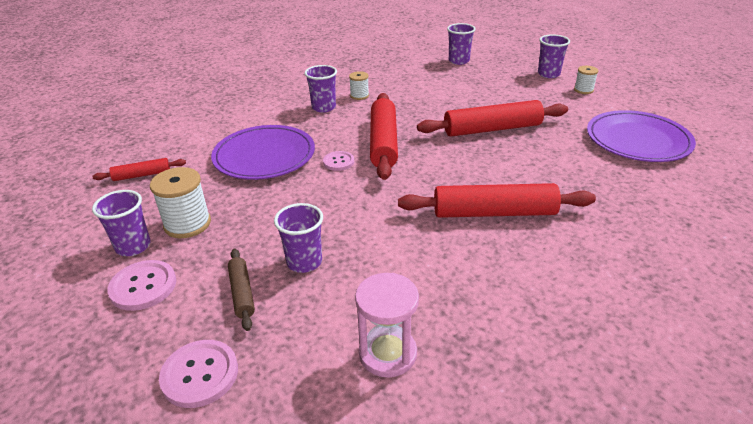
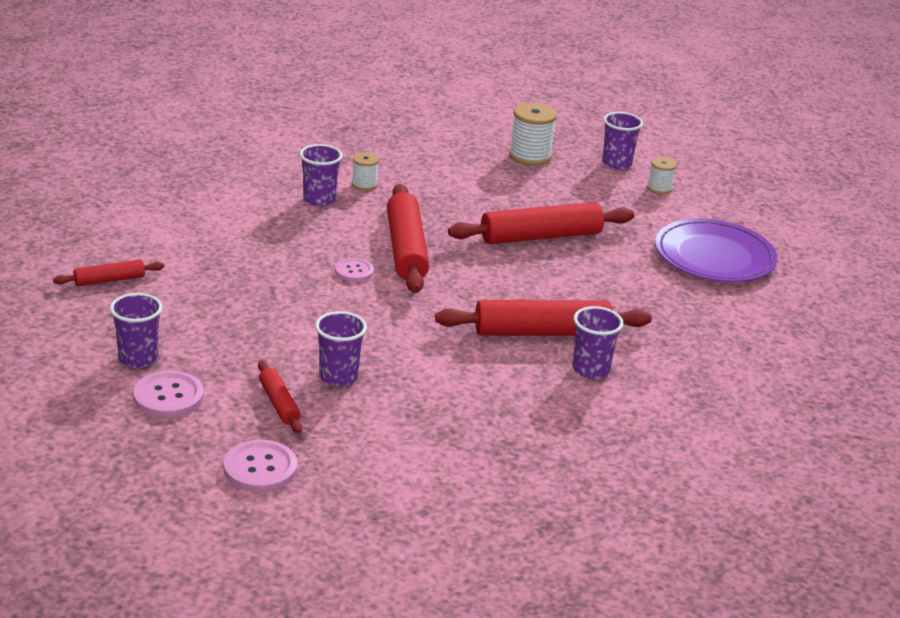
camera: 10 degrees left, 5 degrees down
white spool [150,167,211,238] -> white spool moved to [509,103,557,166]
purple plate [211,125,315,180] -> none
brown rolling pin [228,249,255,331] -> red rolling pin [258,361,302,433]
pink hourglass [355,273,419,378] -> none
purple cup [447,23,476,65] -> purple cup moved to [573,306,624,379]

